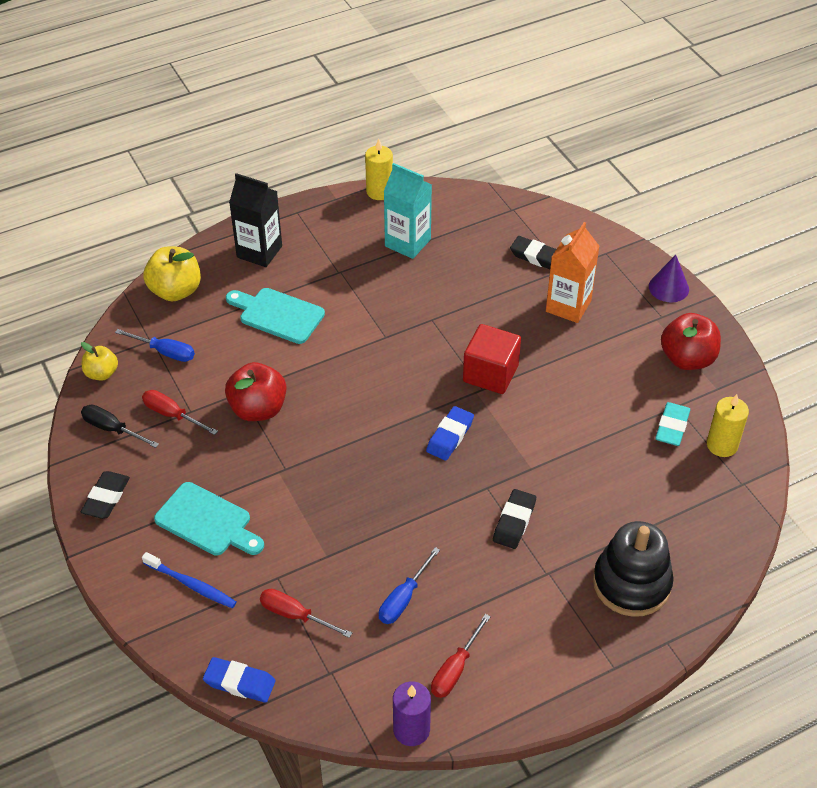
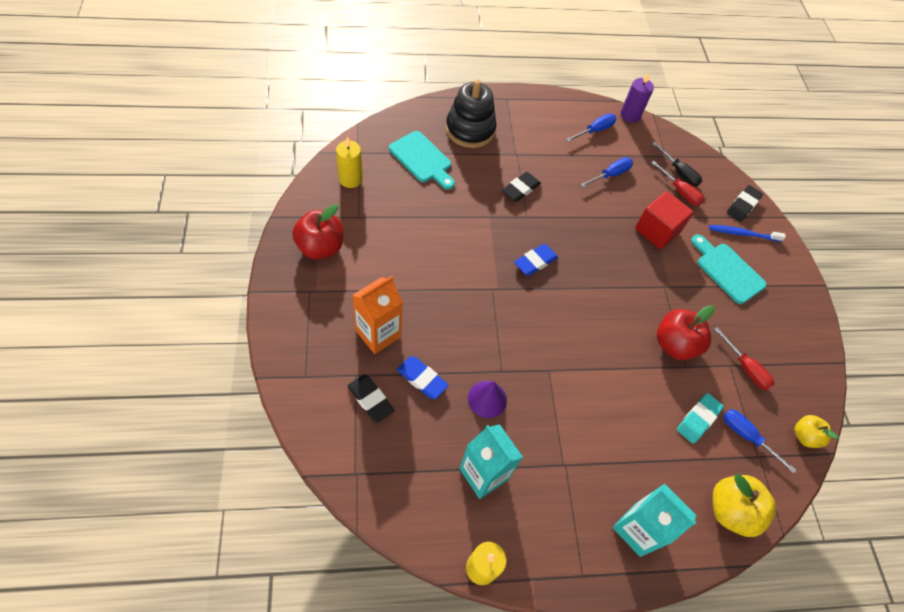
camera: 165 degrees left, 10 degrees up
black screwdriver [81,405,159,448] -> black screwdriver moved to [652,142,702,186]
black eraser [81,471,130,519] -> black eraser moved to [727,185,763,222]
blue toothbrush [142,552,237,608] -> blue toothbrush turned 45 degrees counterclockwise [709,225,786,242]
blue eraser [203,657,276,703] -> blue eraser moved to [397,356,449,399]
turquoise cutting board [226,288,325,344] -> turquoise cutting board moved to [389,131,455,190]
black carton [229,173,282,267] -> turquoise carton [613,483,696,557]
red screwdriver [431,614,491,698] -> blue screwdriver [566,113,616,142]
red cube [463,324,521,394] -> red cube moved to [635,191,694,249]
purple cone [649,255,689,302] -> purple cone moved to [468,381,507,418]
turquoise eraser [655,402,690,446] -> turquoise eraser moved to [677,393,724,444]

